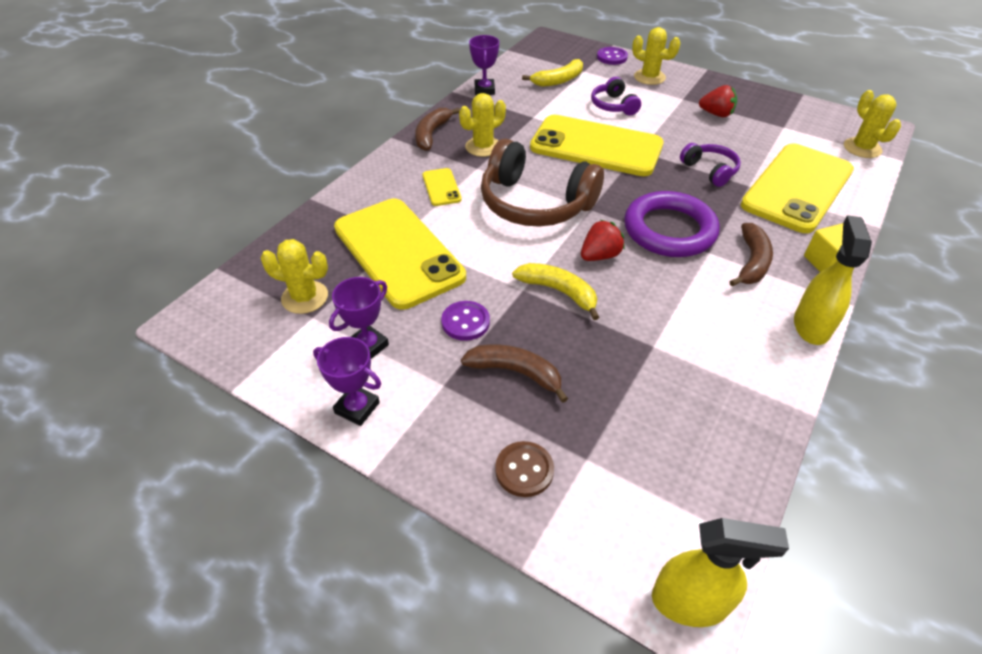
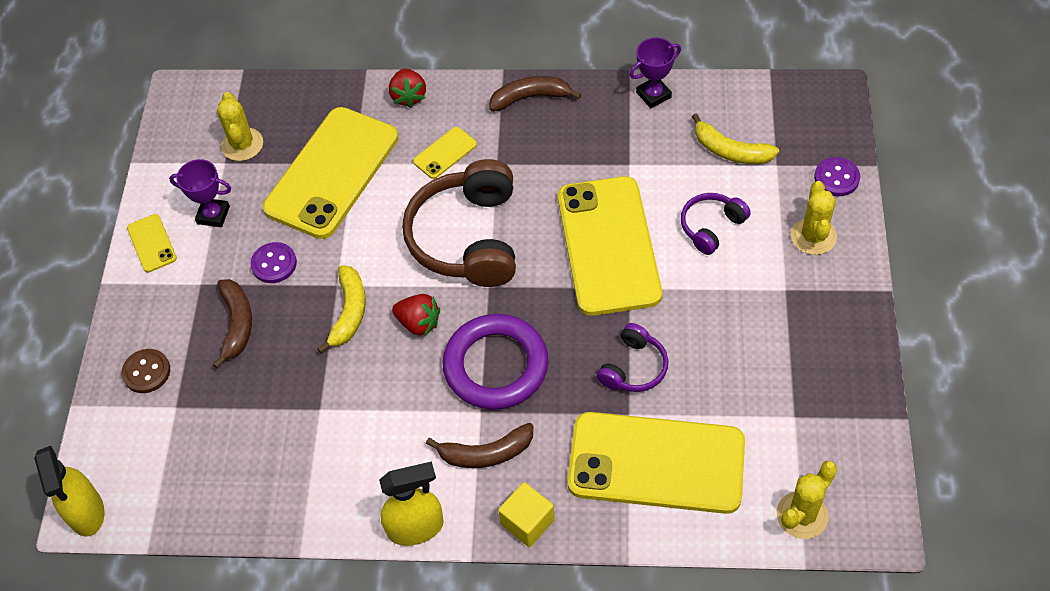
camera: 65 degrees right, 10 degrees up
purple trophy [313,337,381,426] -> yellow phone [127,214,177,272]
yellow cactus [459,93,506,157] -> none
red strawberry [699,85,737,117] -> red strawberry moved to [389,69,426,108]

